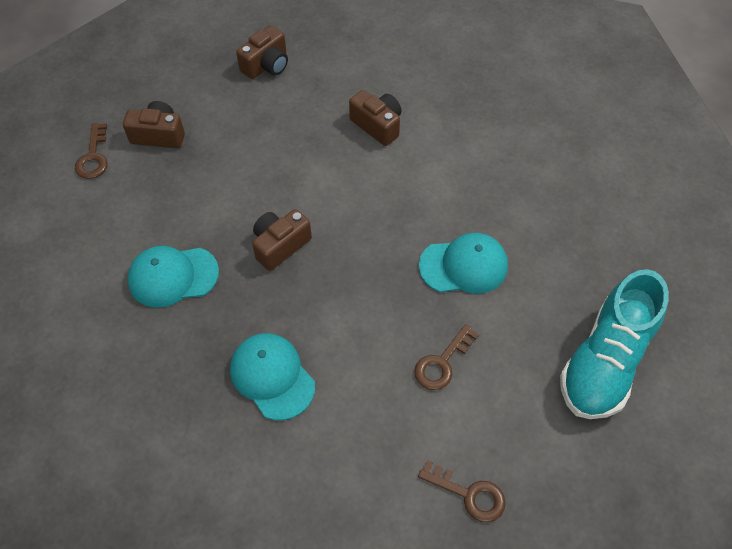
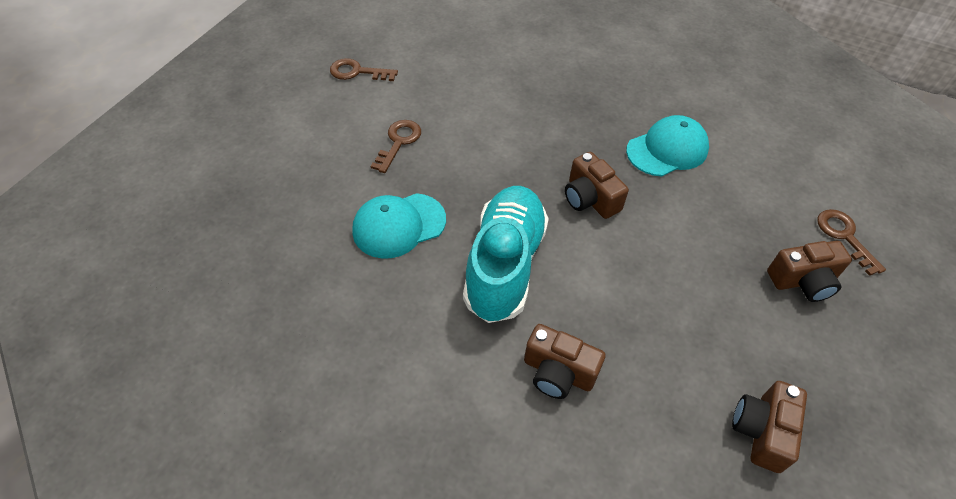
camera: 160 degrees right, 5 degrees down
turquoise cap [230,333,315,420] -> none
brown camera [252,209,312,271] -> brown camera turned 120 degrees clockwise [565,152,629,219]
turquoise shoe [560,269,669,419] -> turquoise shoe moved to [463,186,549,323]

